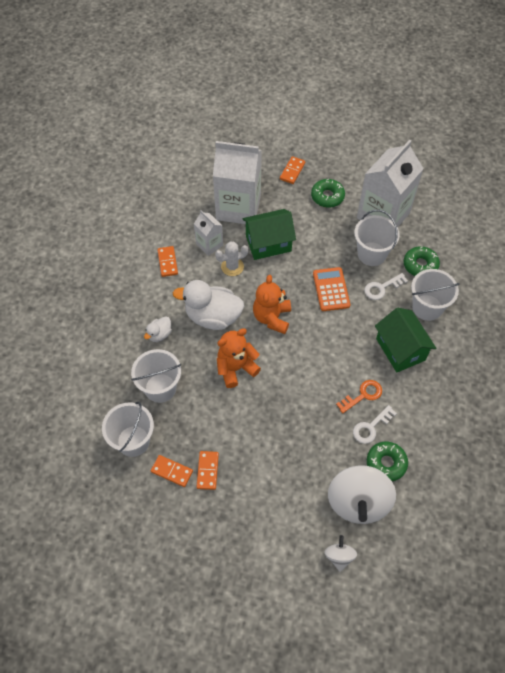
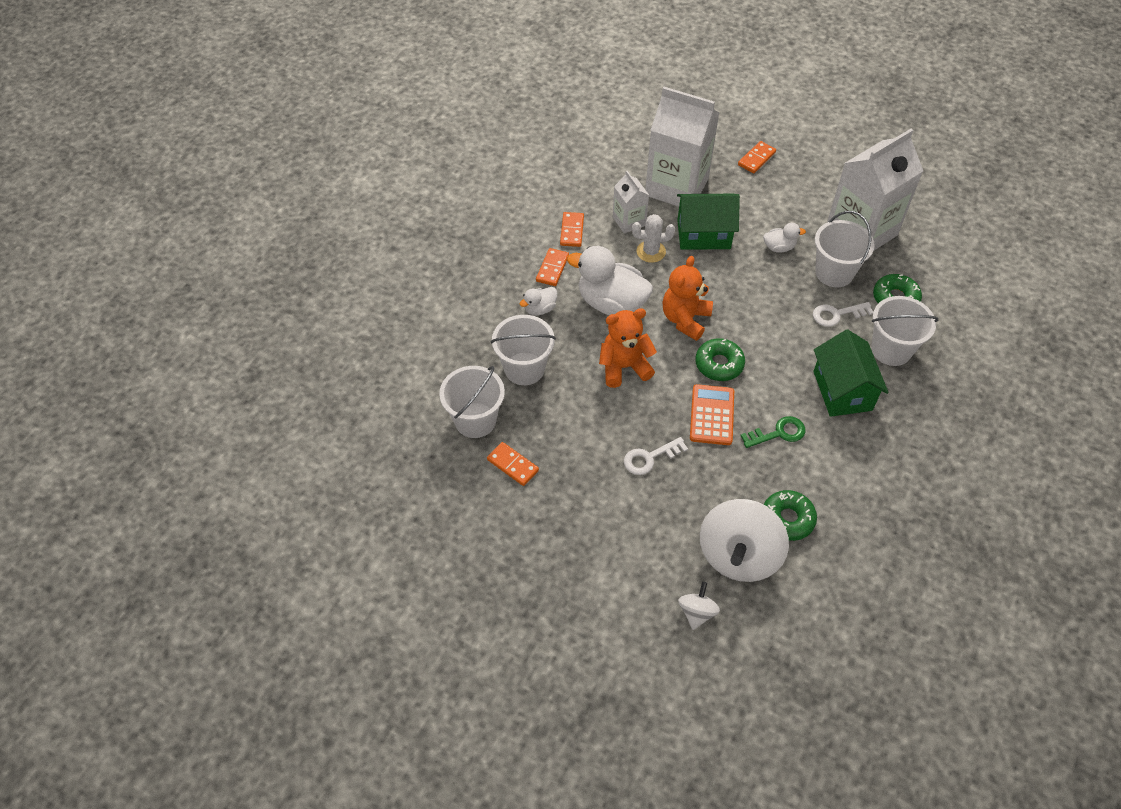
camera: 15 degrees right, 5 degrees down
orange domino [196,451,219,490] -> orange domino moved to [536,248,569,286]
green donut [311,179,345,208] -> green donut moved to [695,338,745,381]
orange calculator [313,267,350,311] -> orange calculator moved to [690,384,734,445]
orange key [336,380,382,413] -> green key [741,416,805,448]
white key [353,405,397,444] -> white key moved to [624,437,688,475]
none -> white duck [763,223,806,253]

